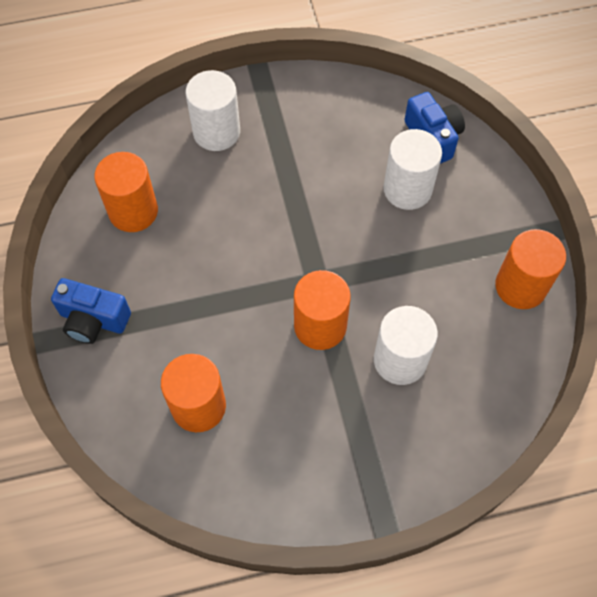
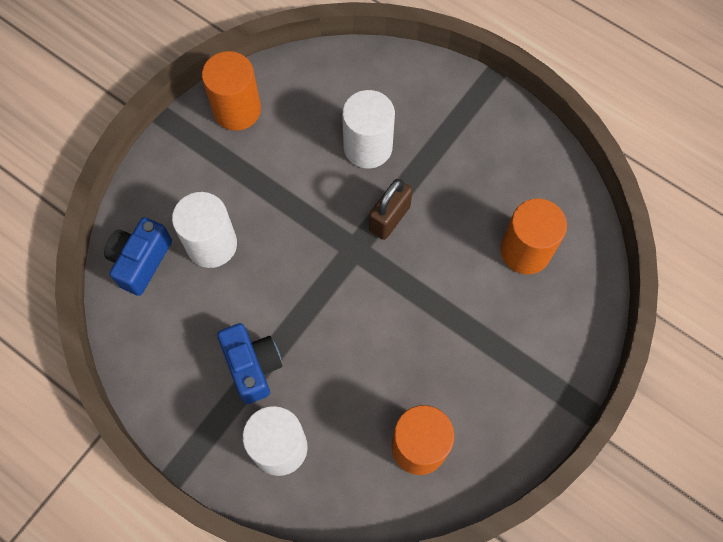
camera: 130 degrees left, 5 degrees up
blue camera [51,278,131,344] -> blue camera moved to [217,323,282,404]
orange cylinder [294,270,351,350] -> brown padlock [369,179,413,240]

